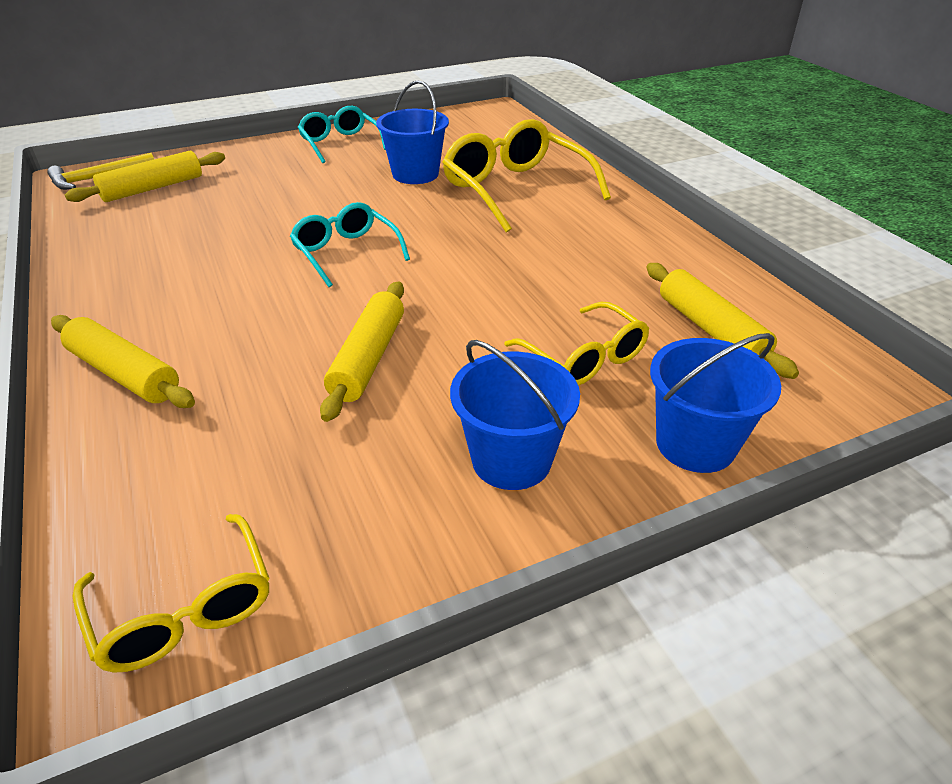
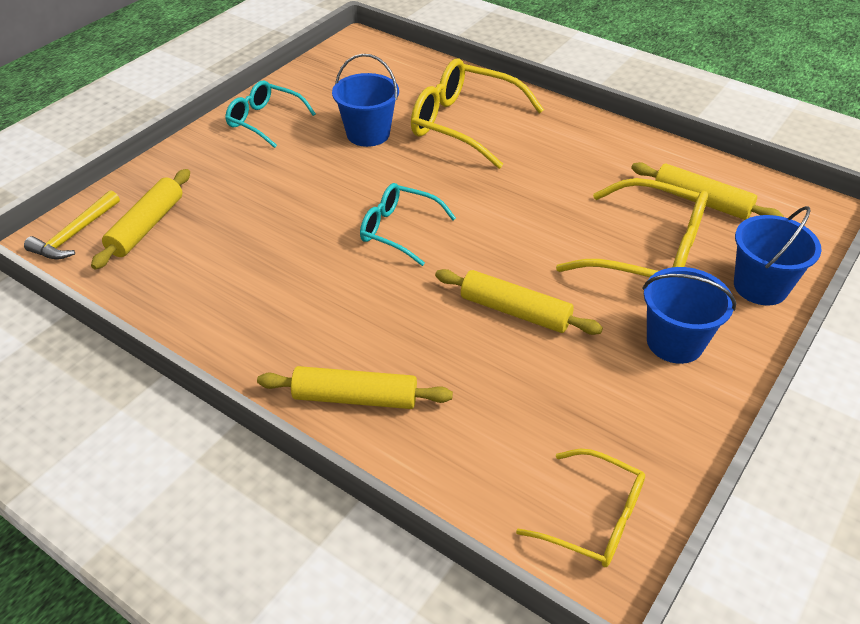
camera: 30 degrees left, 5 degrees up
yellow rolling pin [320,282,404,422] -> yellow rolling pin turned 45 degrees counterclockwise [435,269,603,335]
yellow glasses [504,302,649,385] -> yellow glasses [556,178,708,277], size x1.62

